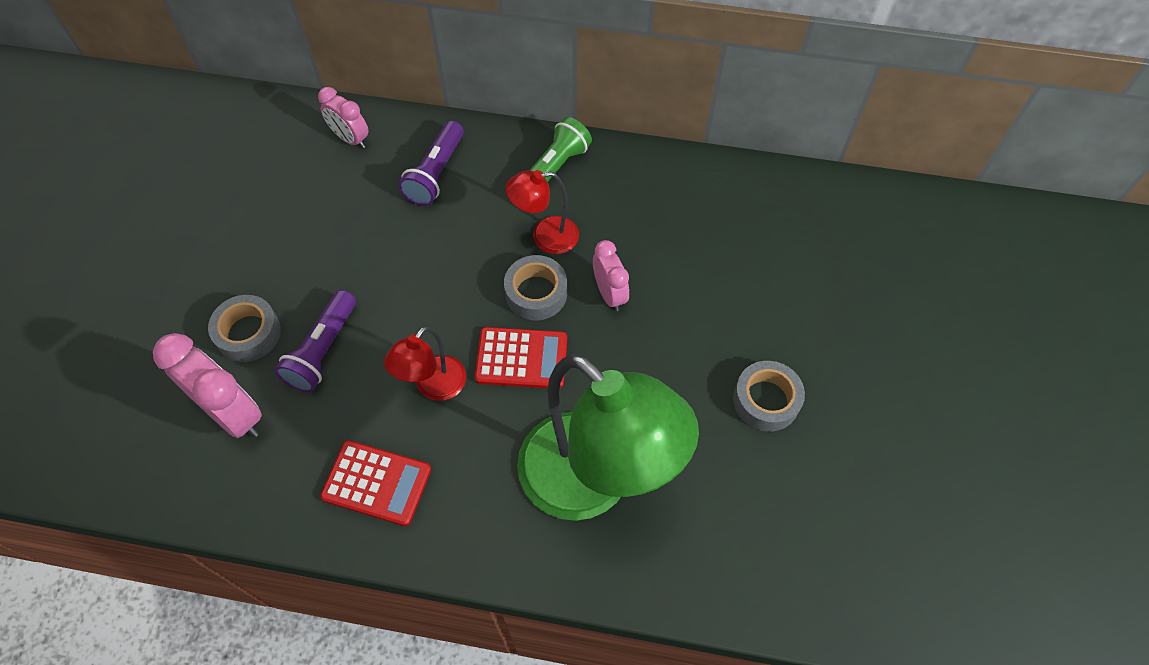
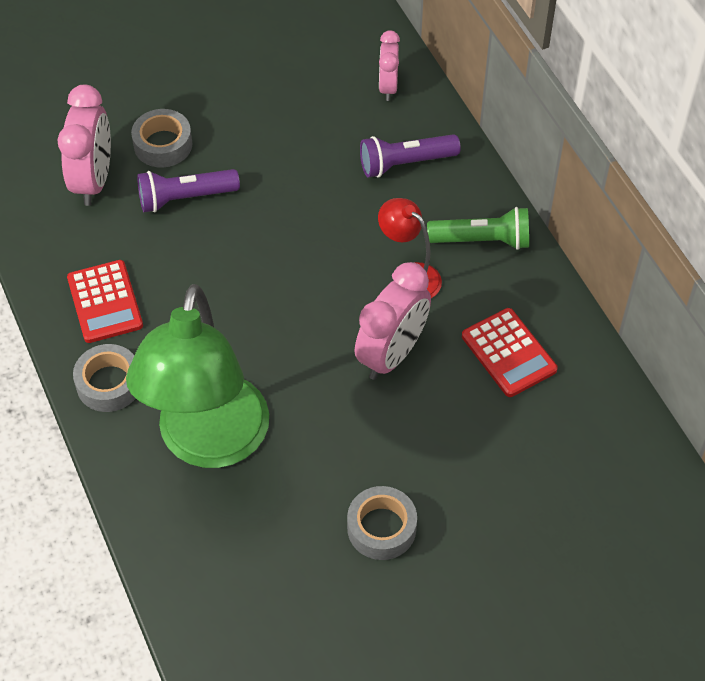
camera: 55 degrees right, 5 degrees down
red lamp [384,326,466,401] -> none
red calculator [475,327,567,388] -> red calculator moved to [462,308,558,397]
grey tape [504,255,567,320] -> grey tape moved to [73,344,136,412]
pink clock [593,240,629,311] -> pink clock [355,262,431,380], size x1.66

